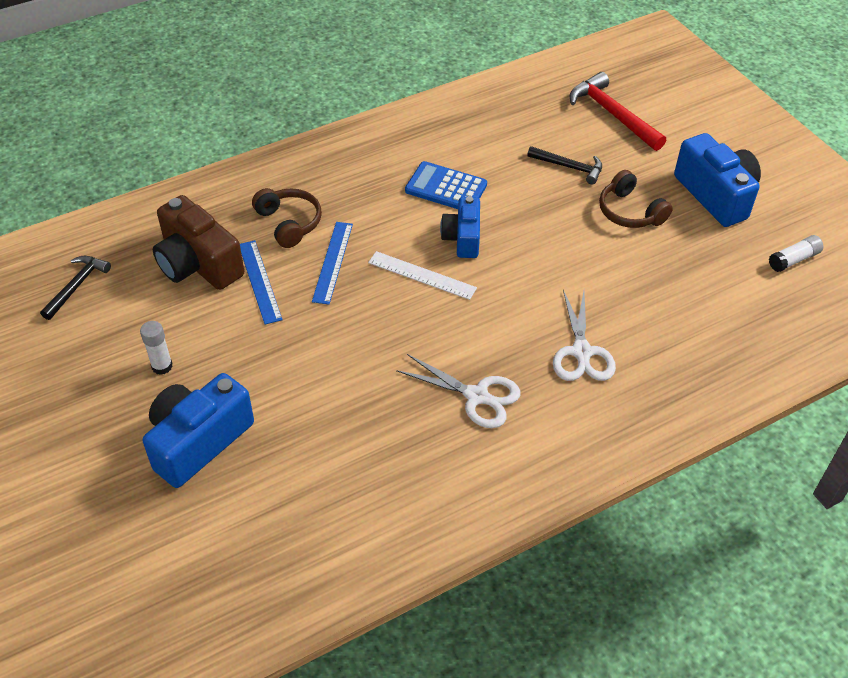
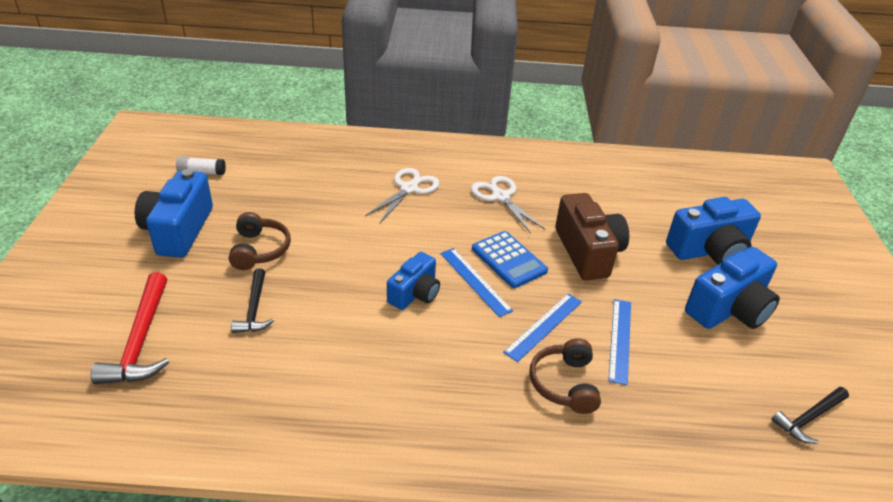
camera: 150 degrees left, 10 degrees down
white glue stick [140,321,173,375] -> blue camera [685,247,780,329]
brown camera [153,195,244,290] -> brown camera moved to [555,193,629,280]
white ruler [368,251,477,300] -> blue ruler [440,248,513,317]
blue calculator [405,161,487,209] -> blue calculator moved to [472,231,548,288]
black hammer [527,146,602,184] -> black hammer turned 150 degrees counterclockwise [231,268,274,333]

